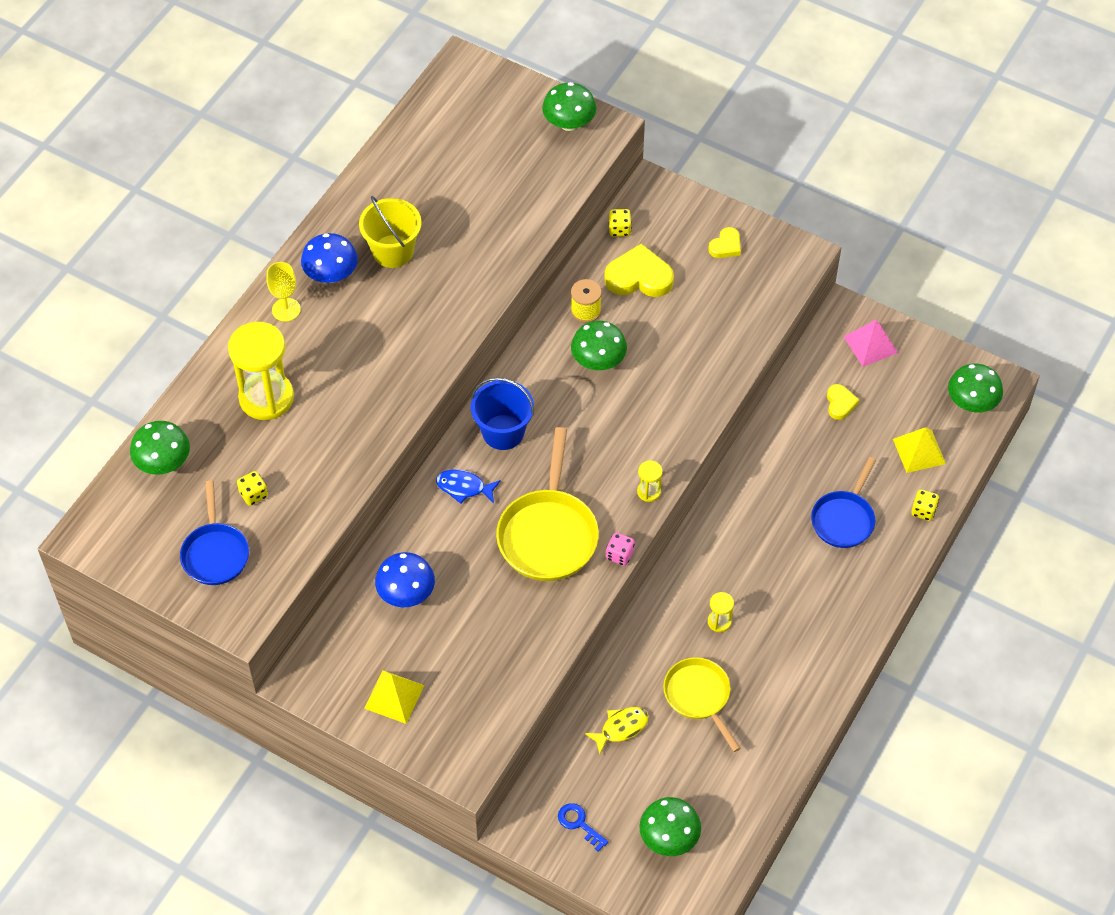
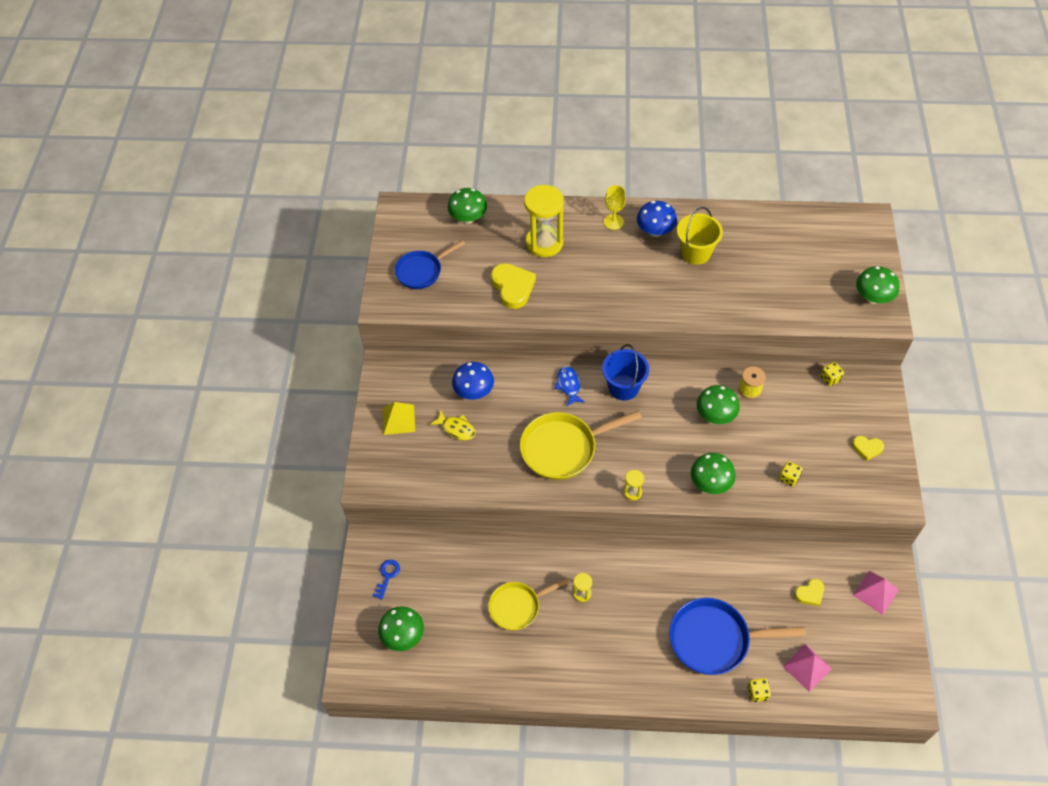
camera: 65 degrees right, 0 degrees up
yellow dice [237,471,268,506] -> yellow dice moved to [779,461,802,487]
yellow fish [585,707,649,755] -> yellow fish moved to [430,410,476,440]
yellow heart [604,244,674,297] -> yellow heart moved to [491,263,536,309]
pink dice [606,533,635,566] -> none
yellow pan [663,657,741,752] -> yellow pan turned 150 degrees counterclockwise [488,578,569,630]
blue pan [811,457,876,548] -> blue pan [669,598,806,675], size x1.54
yellow pyramid [893,427,946,473] -> pink pyramid [782,644,832,692]
green mushroom [948,364,1003,413] -> green mushroom moved to [691,453,736,494]

